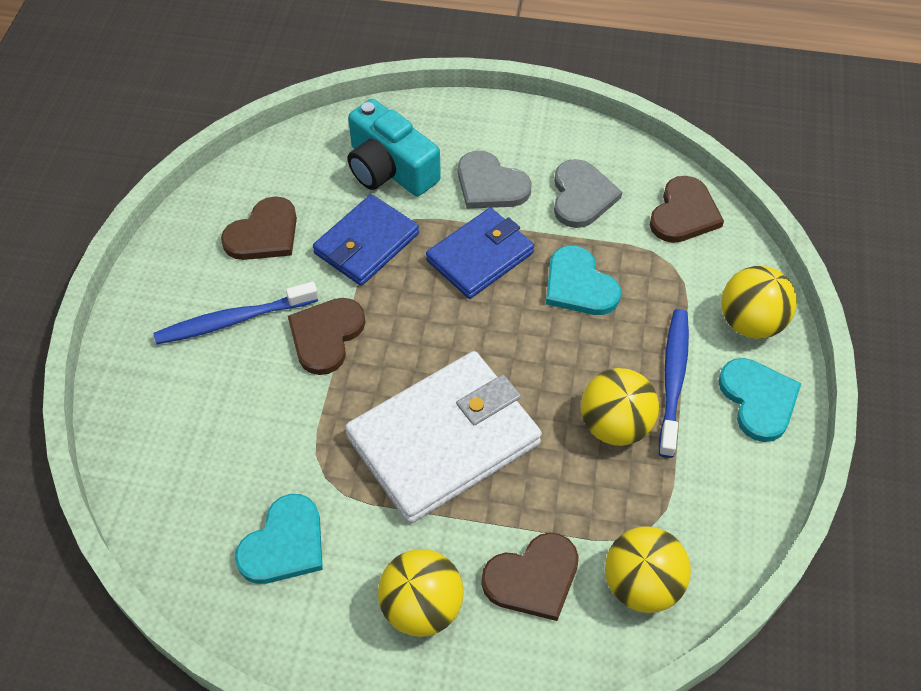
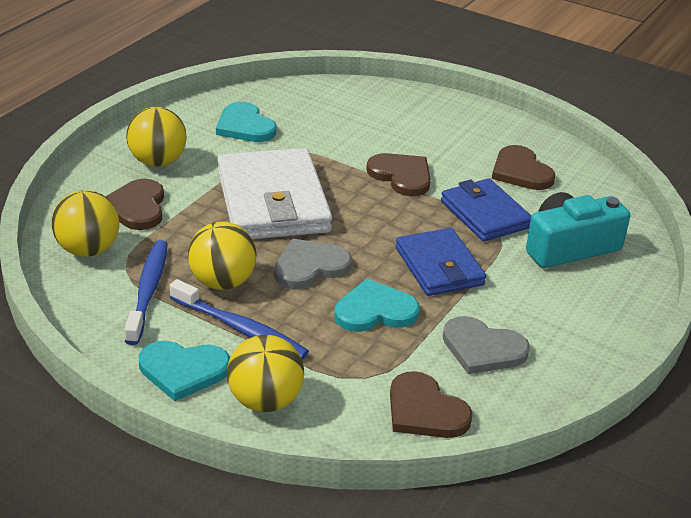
camera: 110 degrees right, 20 degrees down
blue toothbrush [154,282,318,344] -> blue toothbrush moved to [124,240,168,345]
grey heart [458,151,532,209] -> grey heart moved to [274,239,352,289]

